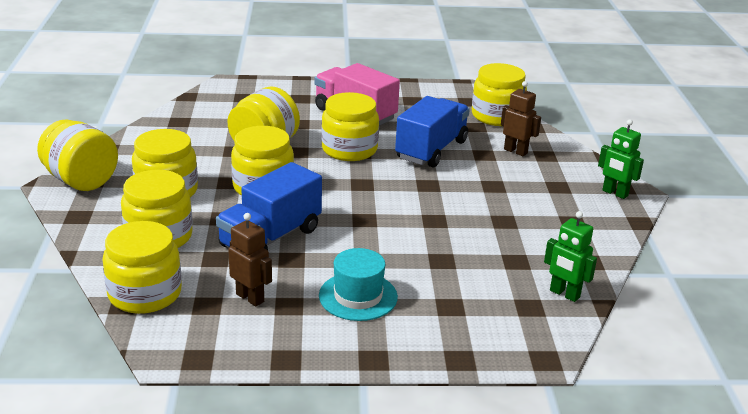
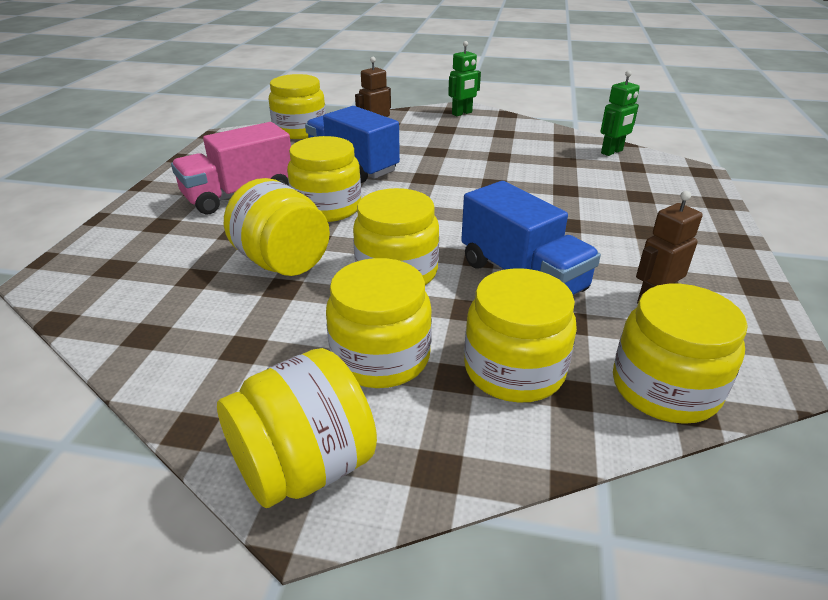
camera: 75 degrees left, 5 degrees up
turquoise hat [319,248,398,321] -> none

